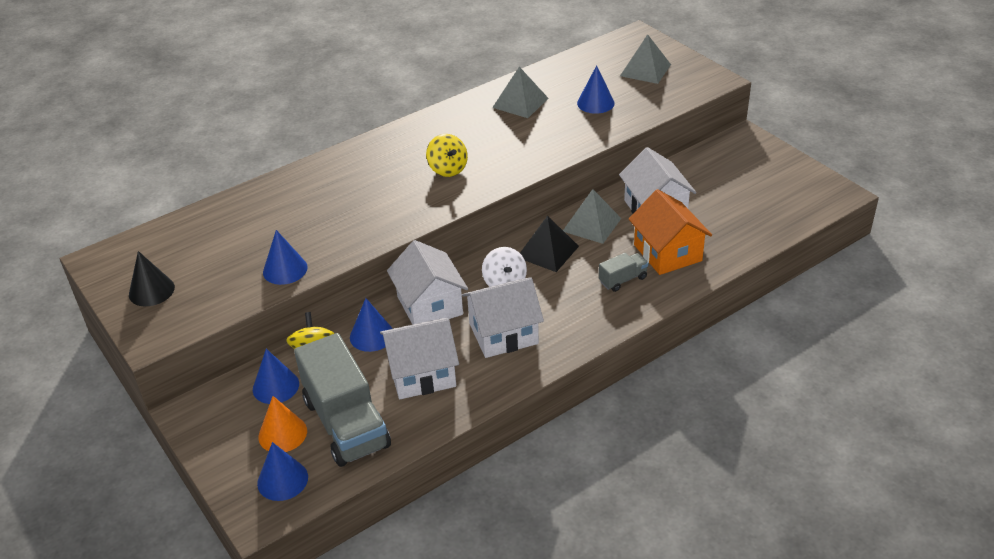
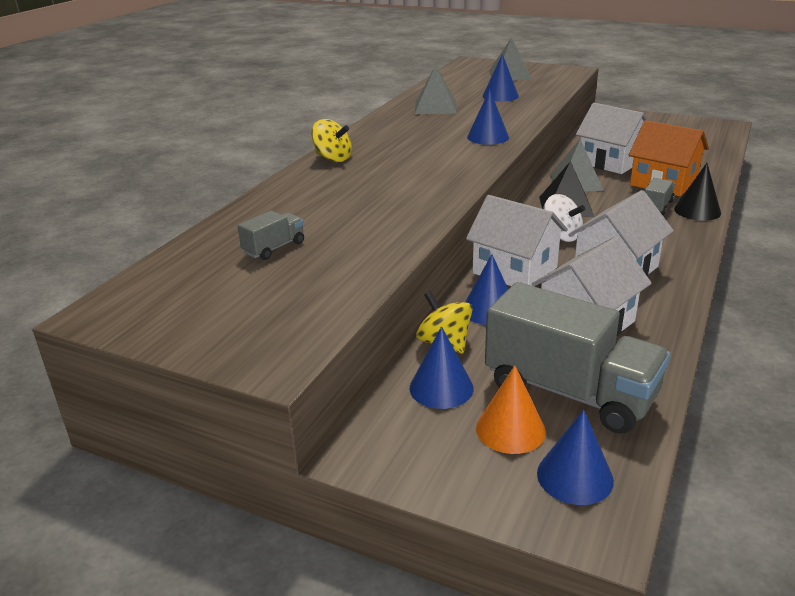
camera: 30 degrees left, 10 degrees down
black cone [129,251,175,306] -> black cone moved to [674,163,721,221]
blue cone [263,230,308,285] -> blue cone moved to [467,89,509,145]
yellow spinning top [426,134,468,177] -> yellow spinning top moved to [312,119,352,162]
none -> grey truck [238,211,304,260]

